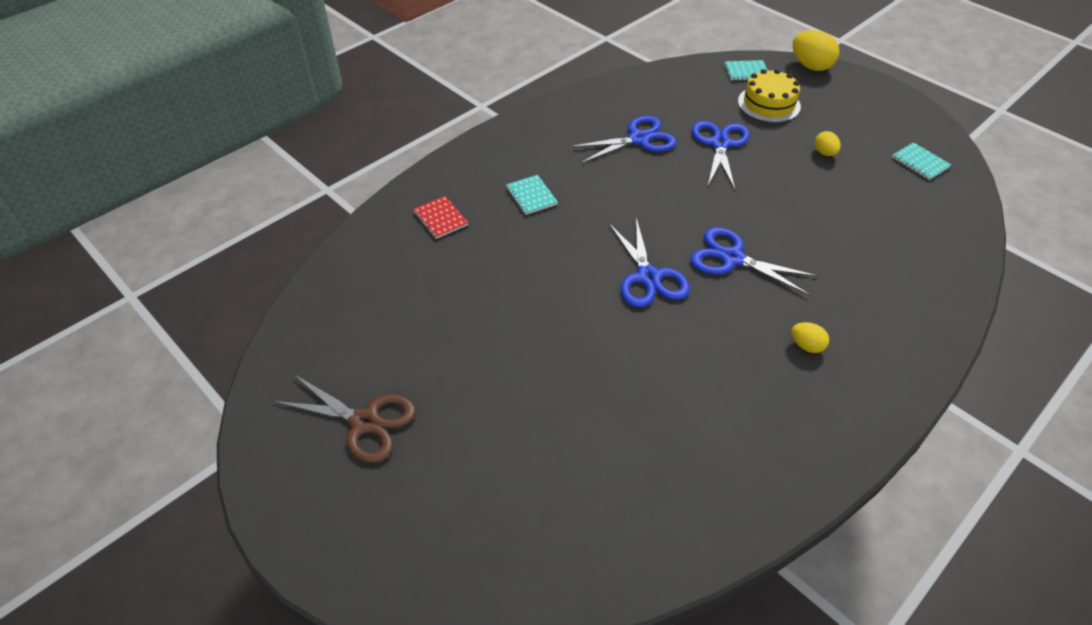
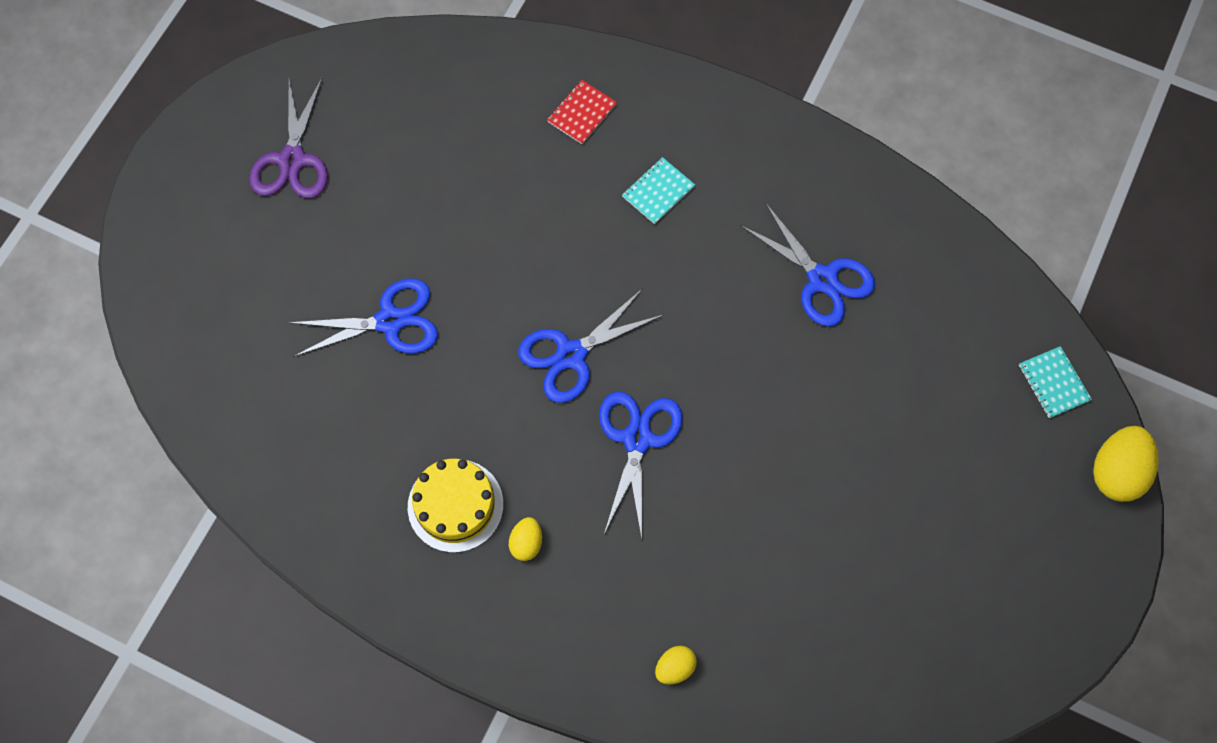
camera: 70 degrees right, 20 degrees up
brown scissors [273,374,416,463] -> purple scissors [249,78,328,198]
blue scissors [692,121,750,190] -> blue scissors moved to [288,278,438,357]
yellow cake [738,69,801,123] -> yellow cake moved to [408,458,503,553]
yellow egg [815,131,841,156] -> yellow egg moved to [655,646,697,684]
turquoise notebook [892,142,951,180] -> none

